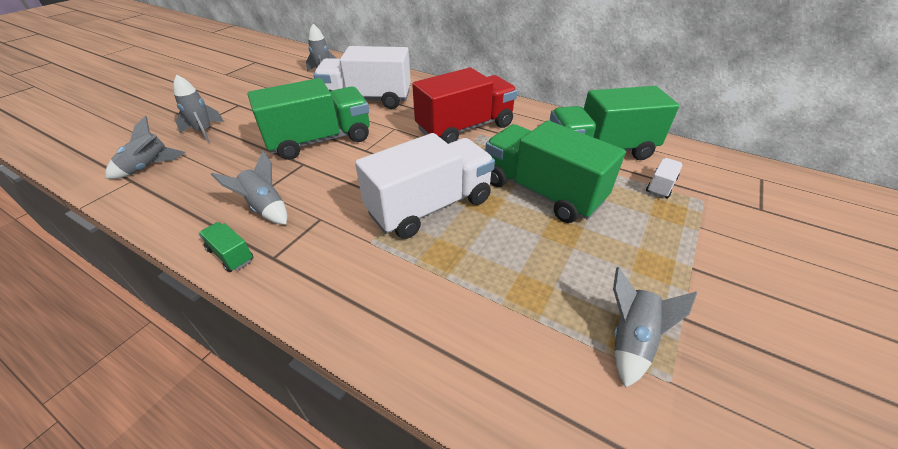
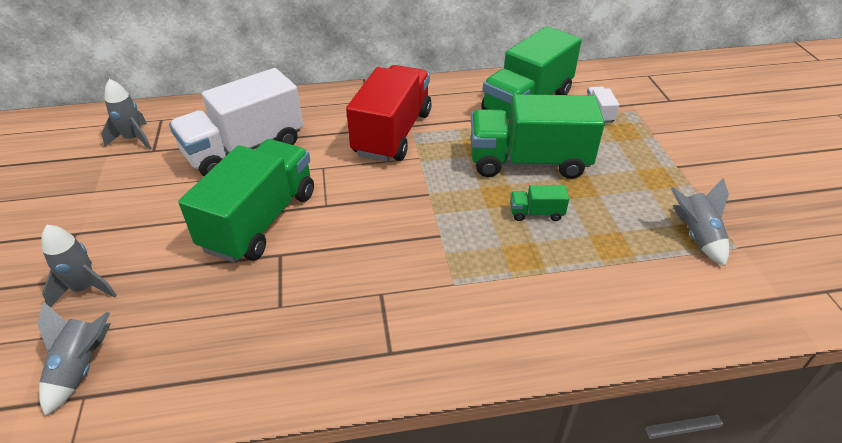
camera: 40 degrees left, 0 degrees up
green truck [199,222,253,272] -> green truck moved to [510,185,569,221]
grey rocket [211,150,287,225] -> none
white truck [355,133,495,239] -> none

